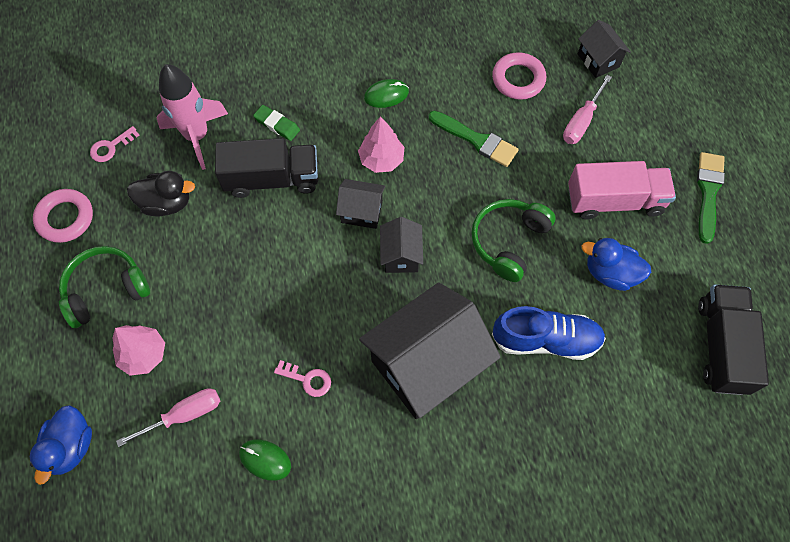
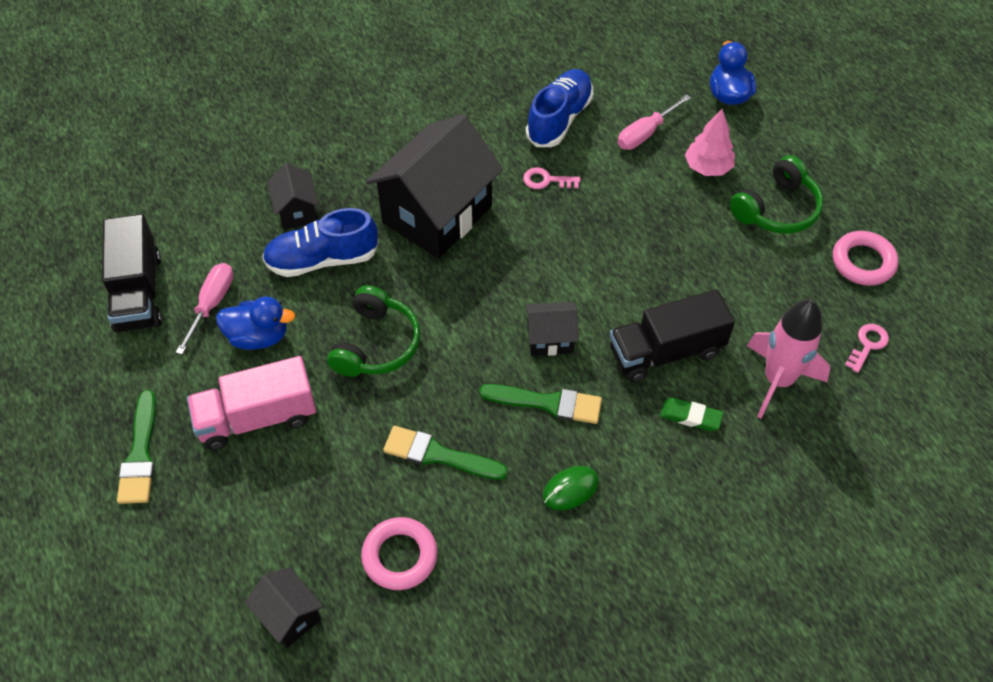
camera: 165 degrees right, 10 degrees down
black duck [127,171,195,216] -> none
green mouse [239,439,291,481] -> blue shoe [526,69,593,147]
pink tree [358,116,404,173] -> green brush [479,384,602,424]
black house [380,217,423,273] -> black house moved to [267,163,319,229]
pink screwdriver [563,75,612,144] -> pink screwdriver moved to [176,263,233,355]

